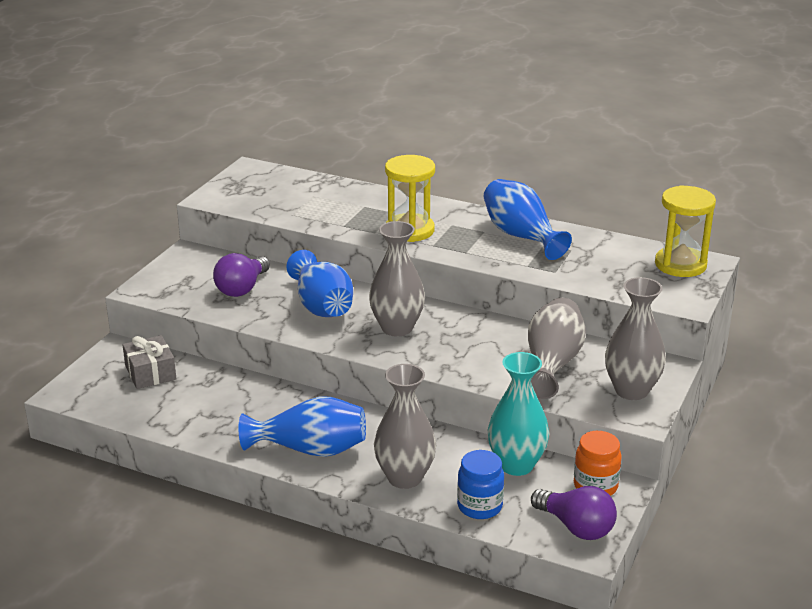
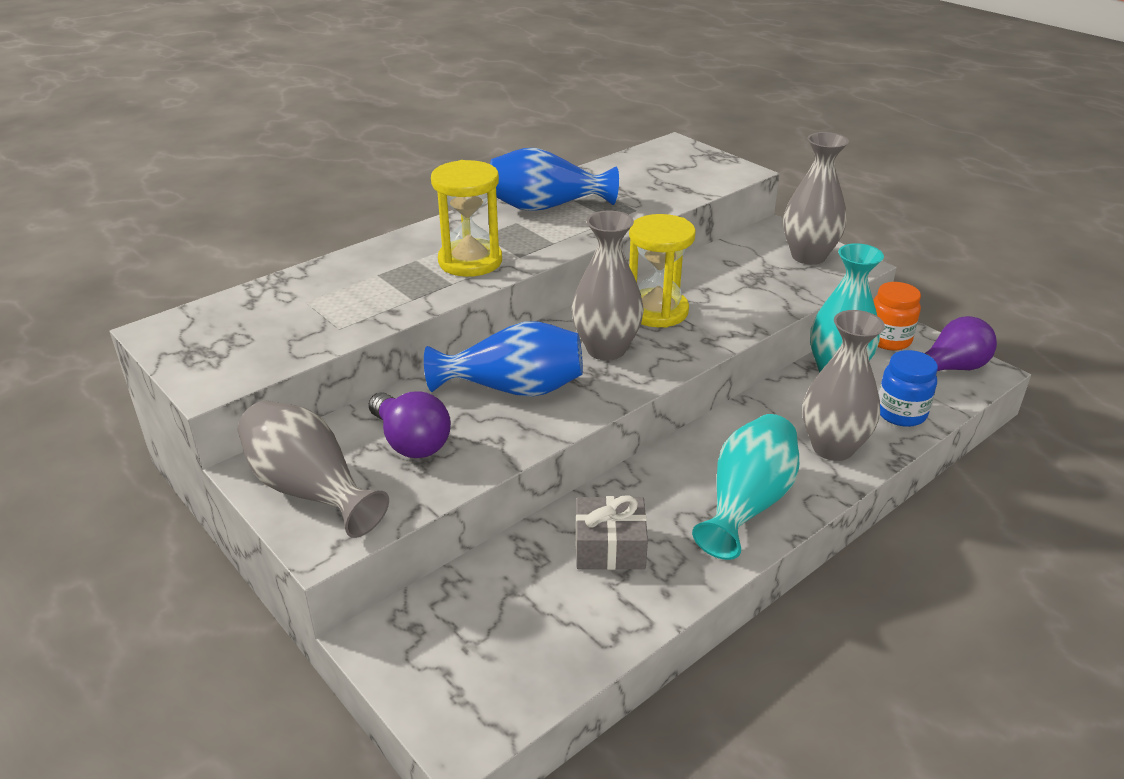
camera: 65 degrees left, 5 degrees up
grey gift [123,335,176,389] -> grey gift moved to [576,495,648,570]
blue vase [238,396,366,457] -> turquoise vase [692,414,799,560]
grey vase [528,297,586,399] -> grey vase moved to [238,401,389,538]
yellow hourglass [655,185,716,277] -> yellow hourglass moved to [629,214,696,328]

